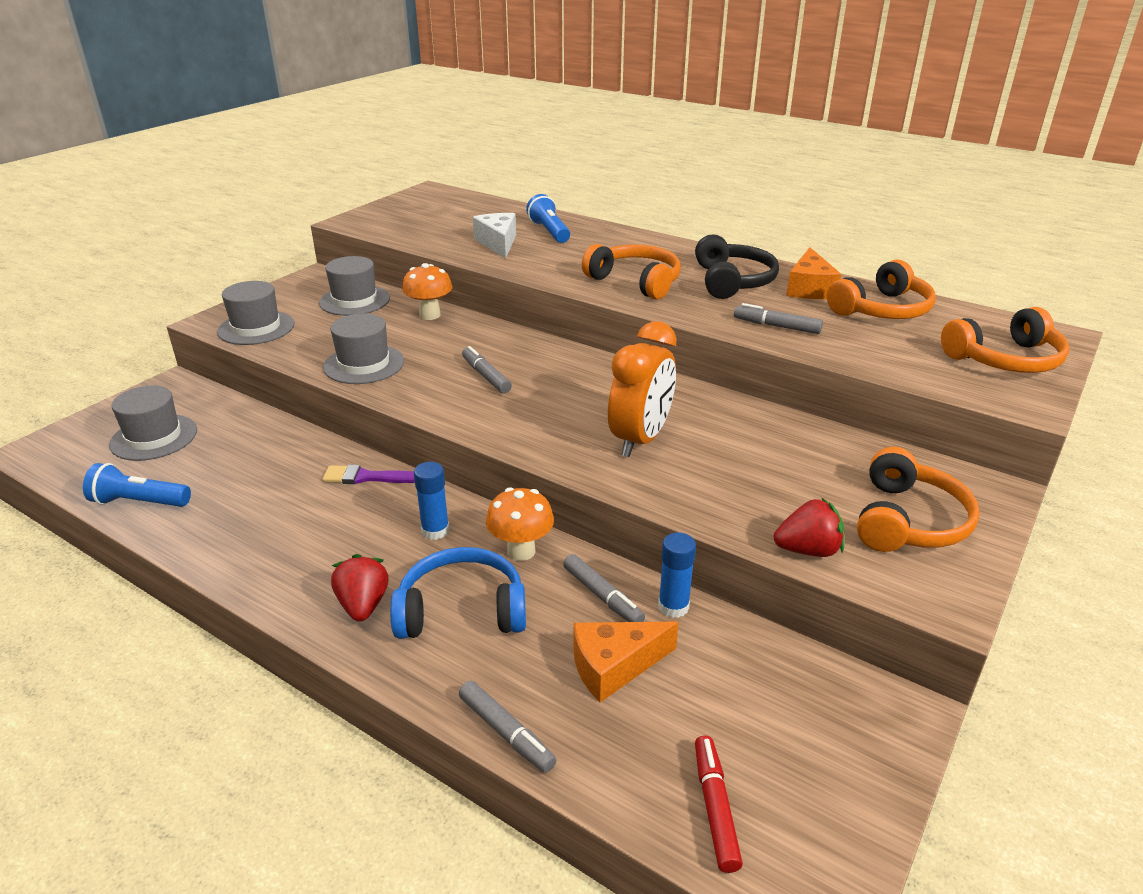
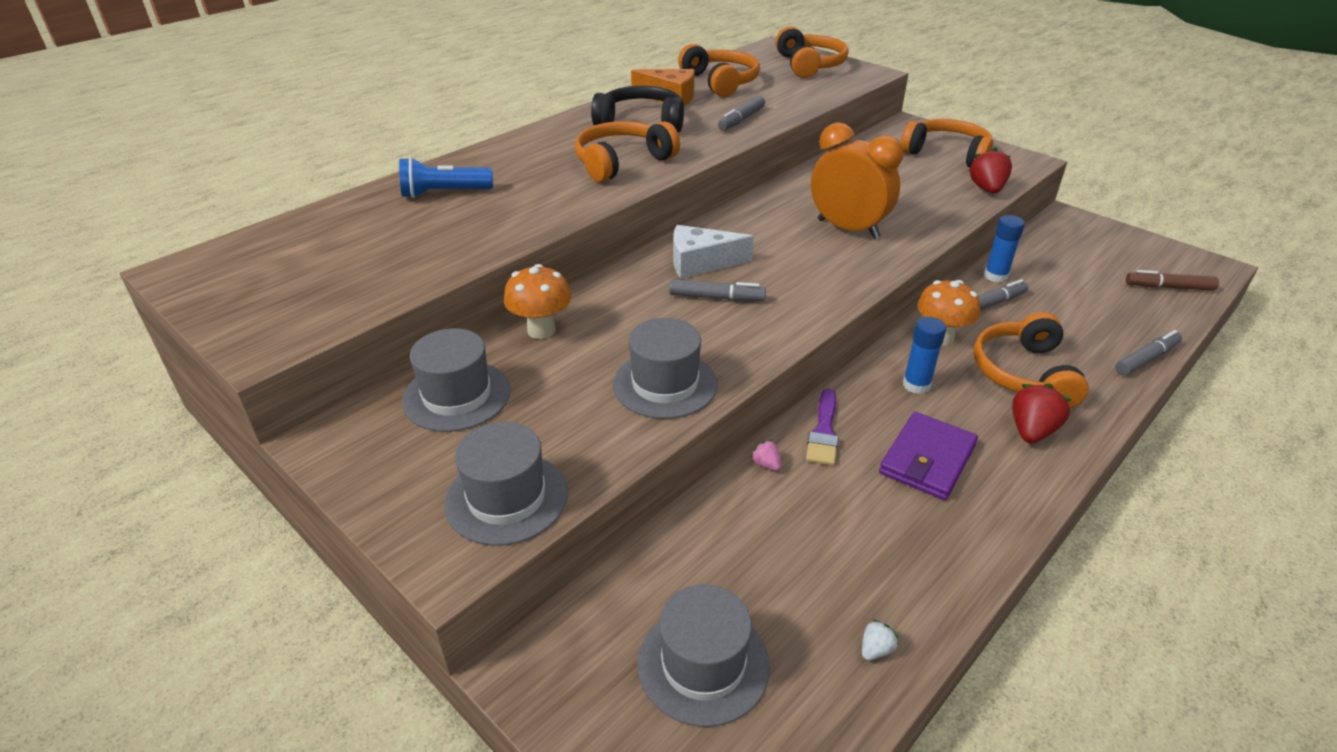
camera: 80 degrees left, 5 degrees up
blue flashlight [83,463,191,507] -> white strawberry [862,619,899,660]
red strawberry [331,554,389,622] -> red strawberry turned 120 degrees clockwise [1012,383,1072,443]
blue headphones [390,547,526,639] -> orange headphones [974,312,1089,408]
grey marker [462,346,512,393] -> grey marker turned 150 degrees counterclockwise [669,279,766,301]
white cheese [473,213,516,259] -> white cheese moved to [673,225,754,279]
orange cheese [573,622,679,702] -> none
red marker [695,735,743,873] -> brown marker [1126,270,1219,291]
none -> pink strawberry [751,440,781,471]
none -> purple wallet [879,412,978,500]

